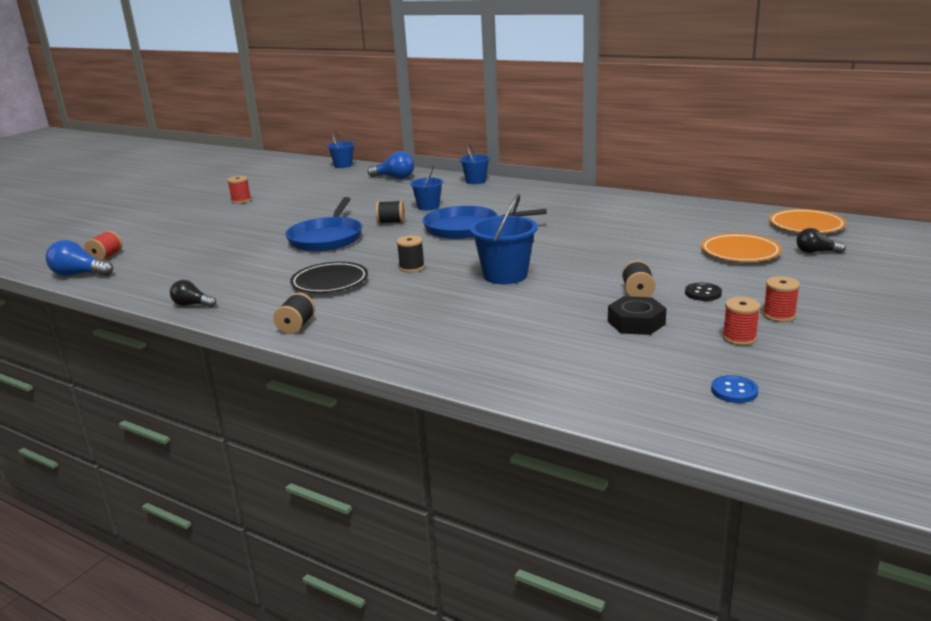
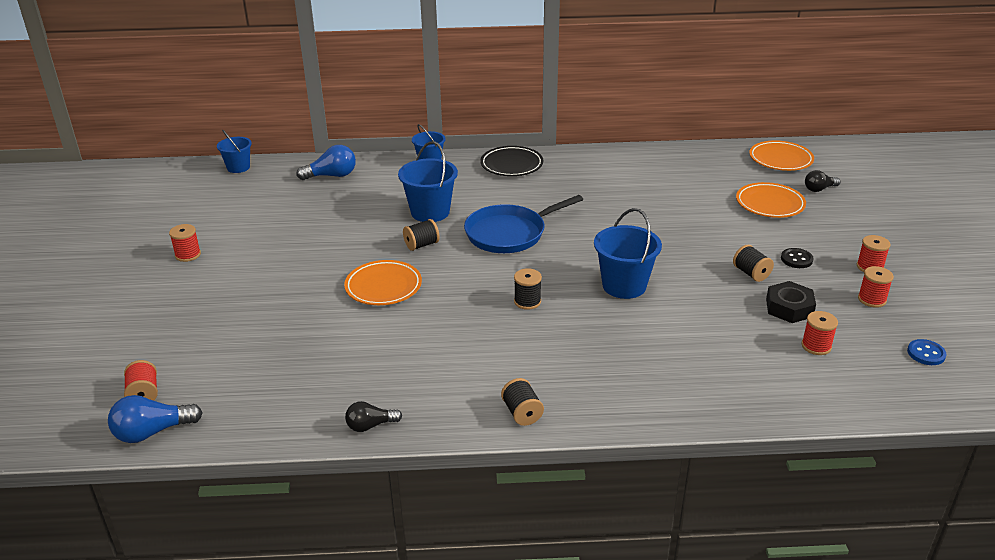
camera: 35 degrees left, 10 degrees up
blue pan [285,197,362,252] -> orange plate [344,260,422,305]
black plate [290,262,368,293] -> black plate moved to [480,146,543,176]
blue bucket [410,166,443,211] -> blue bucket [398,141,458,222], size x1.59
none -> red spool [801,311,838,355]

